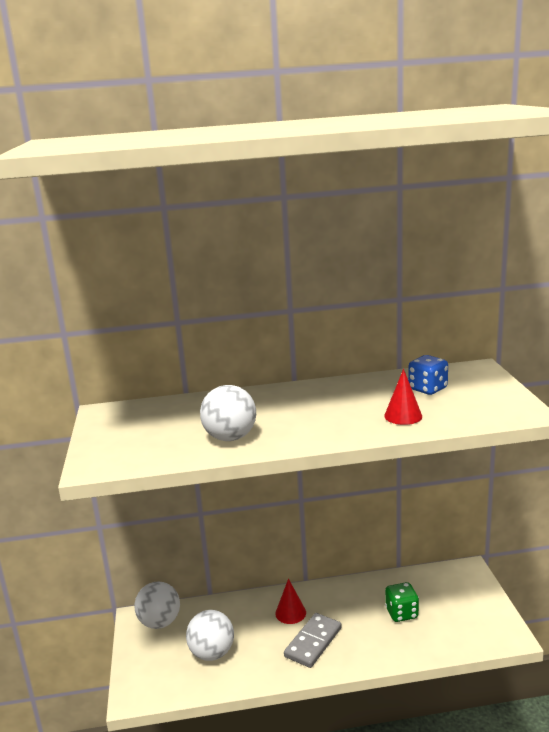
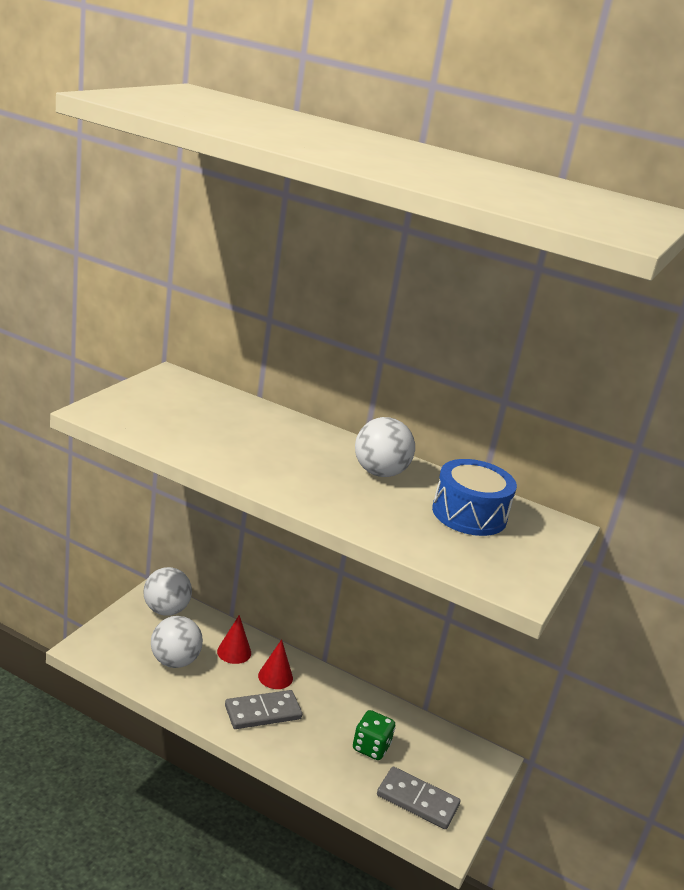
camera: 30 degrees right, 5 degrees up
white ball [200,385,256,441] -> white ball moved to [355,417,415,477]
red cone [384,369,422,425] -> red cone moved to [217,615,251,664]
blue dice [408,355,448,395] -> blue drum [432,459,517,536]
none -> grey domino [377,767,460,829]

